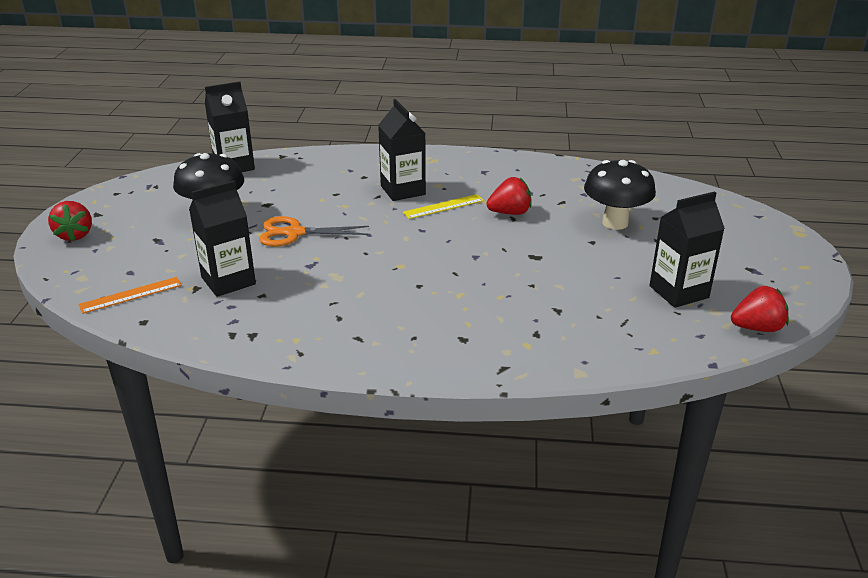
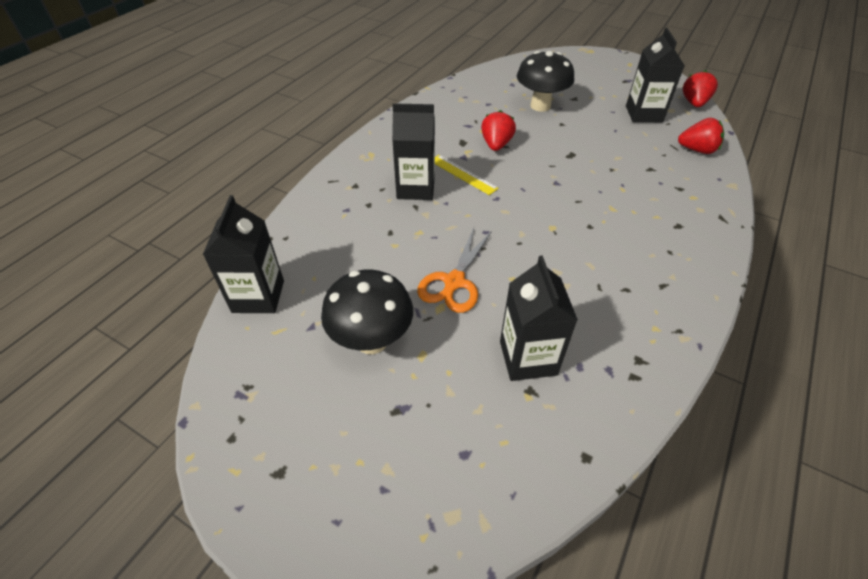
camera: 65 degrees left, 15 degrees up
red strawberry [48,201,92,241] -> red strawberry moved to [678,118,724,154]
orange ruler [78,277,182,314] -> none
yellow ruler [403,194,484,219] -> yellow ruler turned 45 degrees counterclockwise [435,155,499,195]

